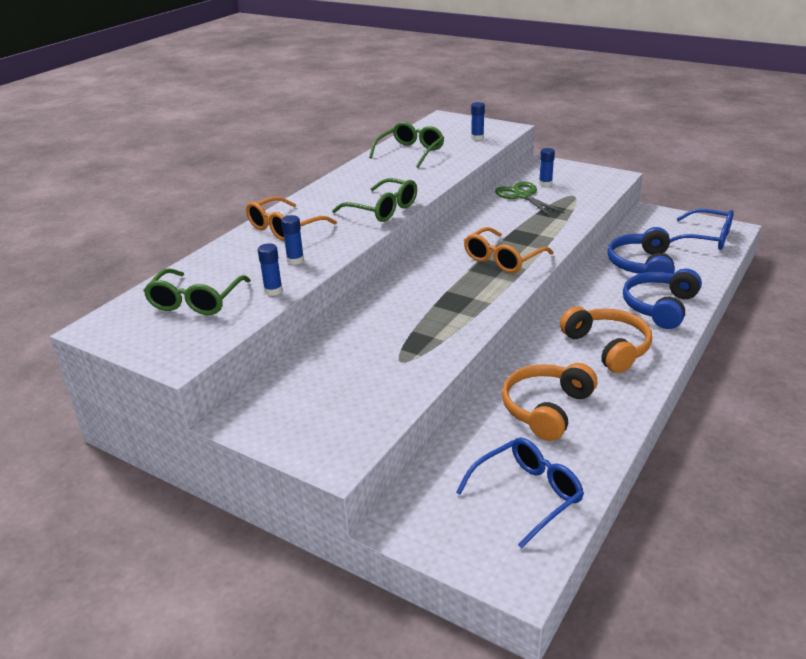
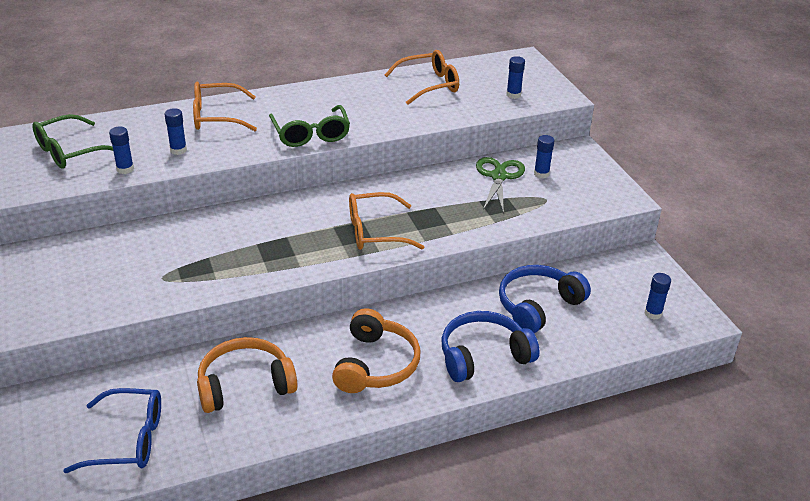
camera: 35 degrees right, 5 degrees up
green glasses [369,122,444,168] -> orange glasses [385,50,459,105]
blue glasses [670,209,734,250] -> blue glue stick [645,273,671,320]

